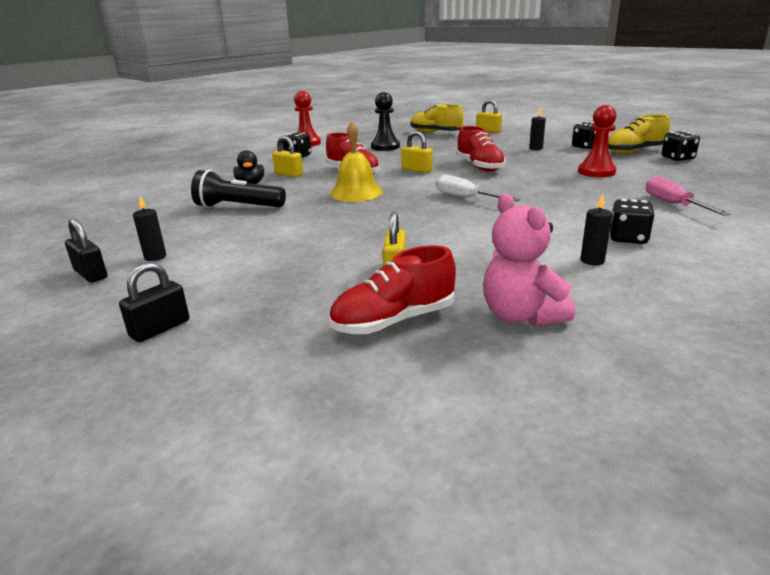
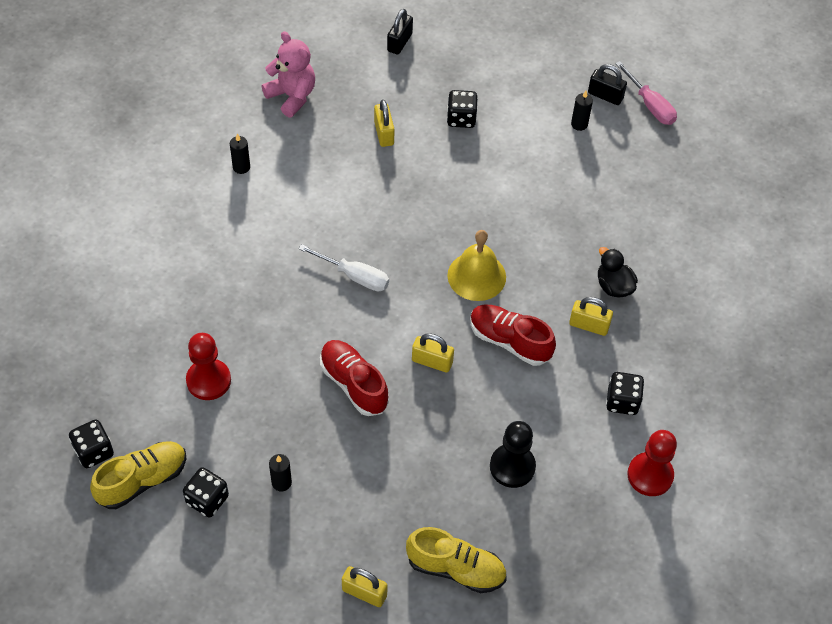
camera: 160 degrees right, 30 degrees up
black padlock [119,262,189,342] -> black padlock moved to [387,9,413,55]
black flashlight [191,170,286,208] -> none
red shoe [329,245,456,334] -> none
black dice [610,199,655,244] -> black dice moved to [447,90,478,128]
pink screwdriver [646,176,730,216] -> pink screwdriver moved to [615,61,677,125]

